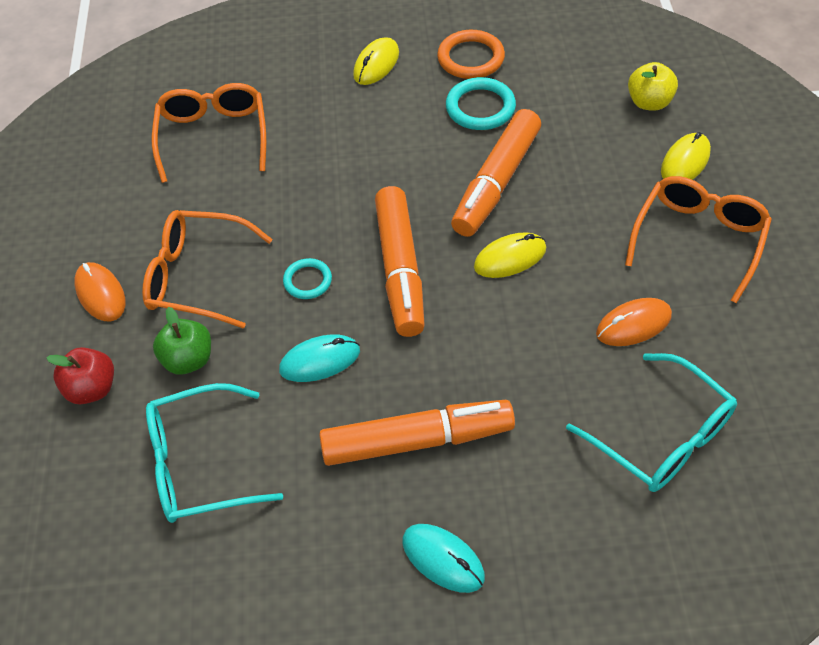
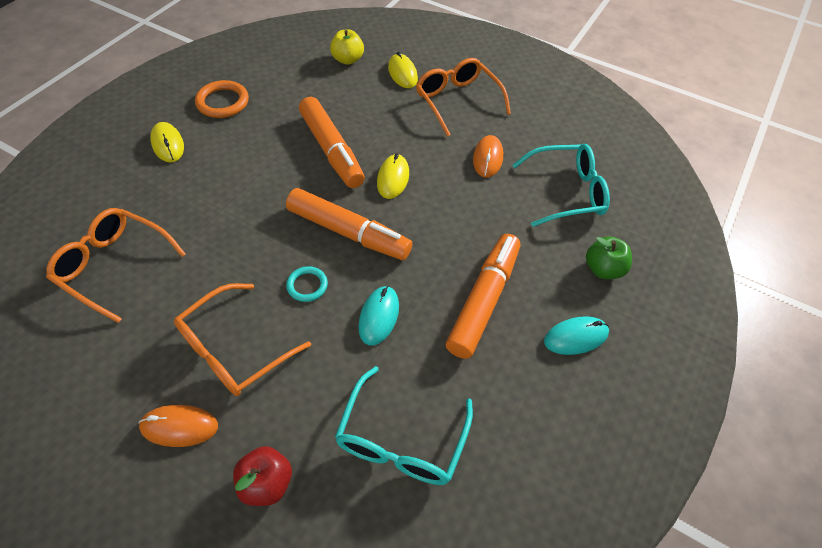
camera: 60 degrees left, 0 degrees up
green apple [153,307,211,375] -> green apple moved to [586,236,632,279]
turquoise ring [446,77,516,130] -> none

